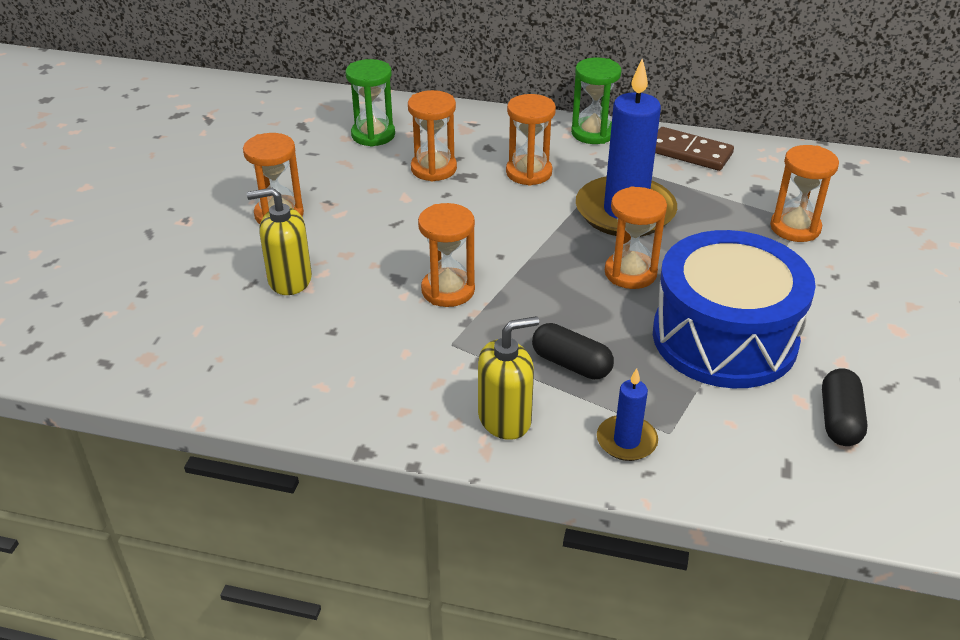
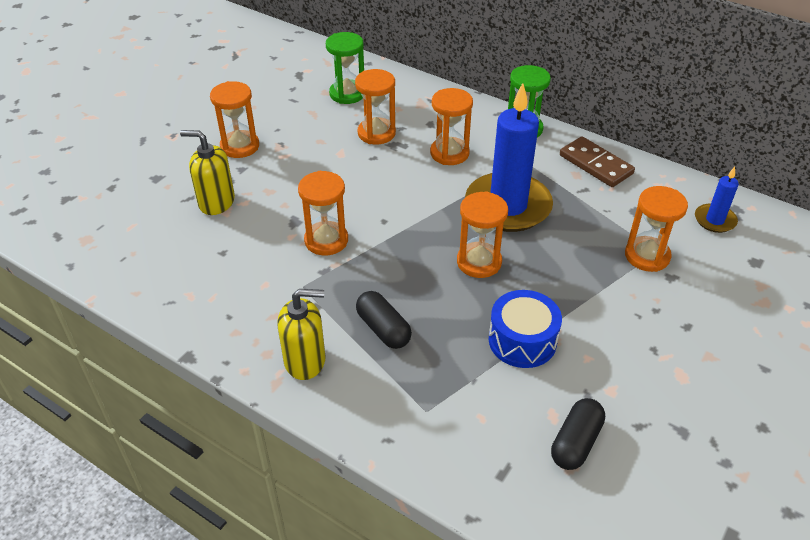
camera: 20 degrees right, 5 degrees up
blue candle [597,368,658,461] -> blue candle moved to [695,167,739,233]
blue drum [653,230,816,388] -> blue drum [489,290,562,368], size x0.54

